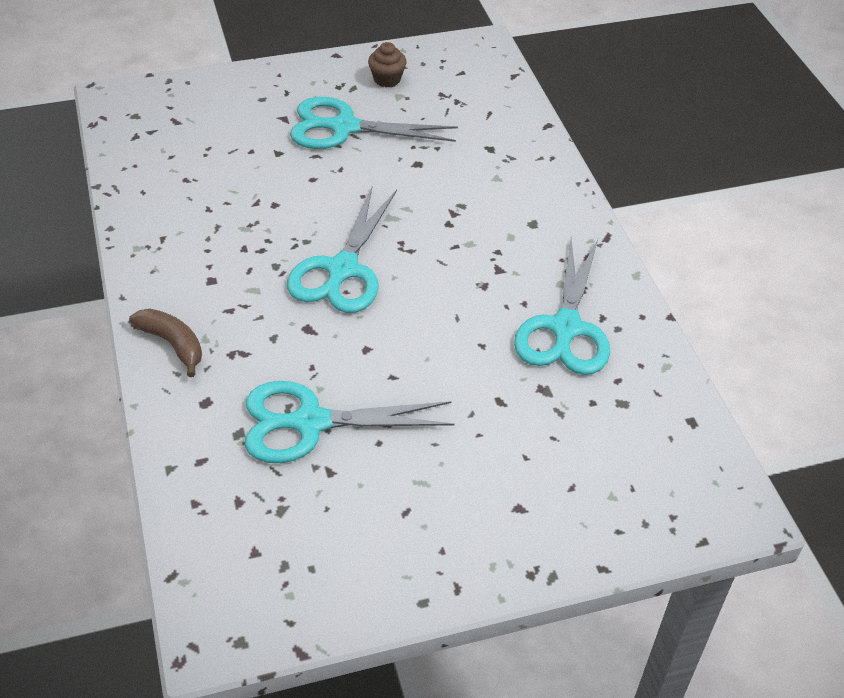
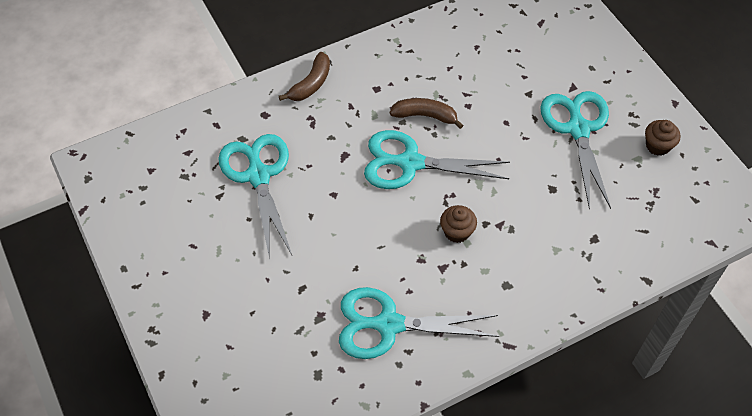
camera: 80 degrees right, 10 degrees up
none -> brown banana [390,98,463,129]
none -> brown cupcake [440,205,477,243]

